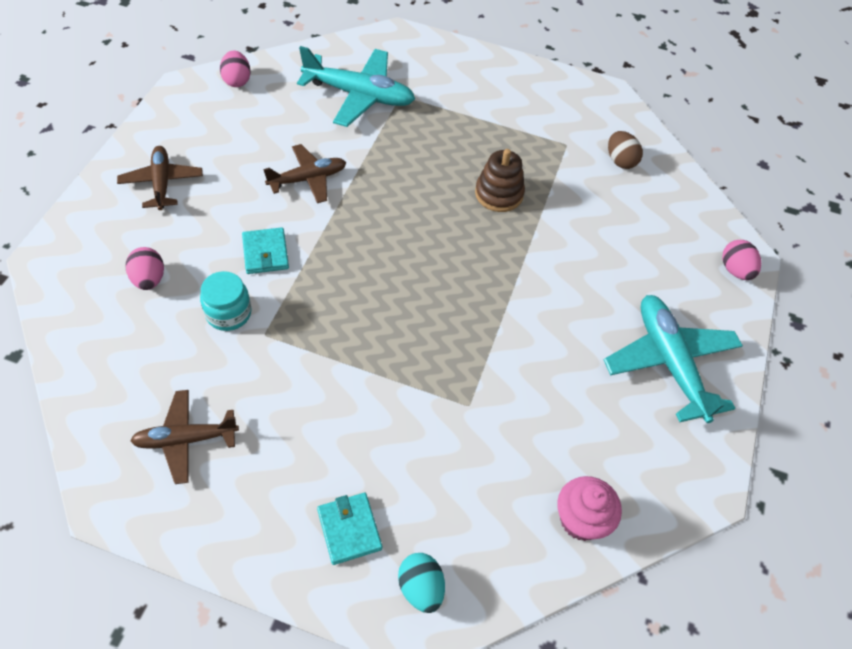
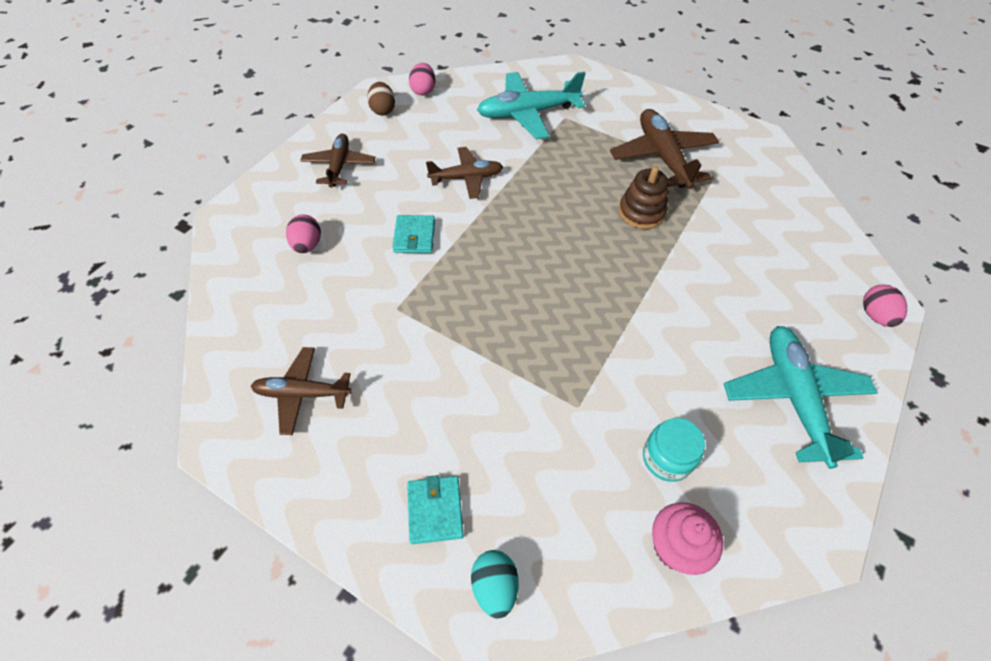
camera: 15 degrees right, 0 degrees up
turquoise jar [200,271,252,331] -> turquoise jar moved to [643,418,705,482]
turquoise plane [297,46,415,127] -> turquoise plane turned 135 degrees clockwise [477,72,586,139]
brown egg [608,131,643,169] -> brown egg moved to [367,82,395,115]
none -> brown plane [610,109,719,189]

